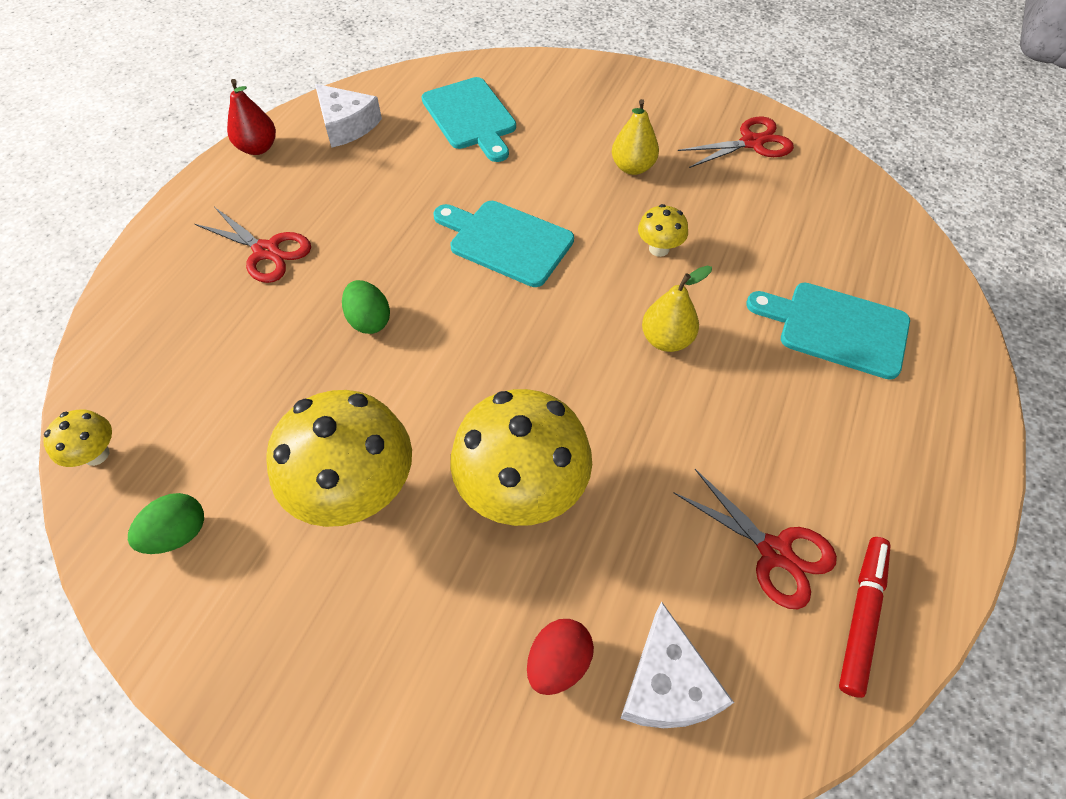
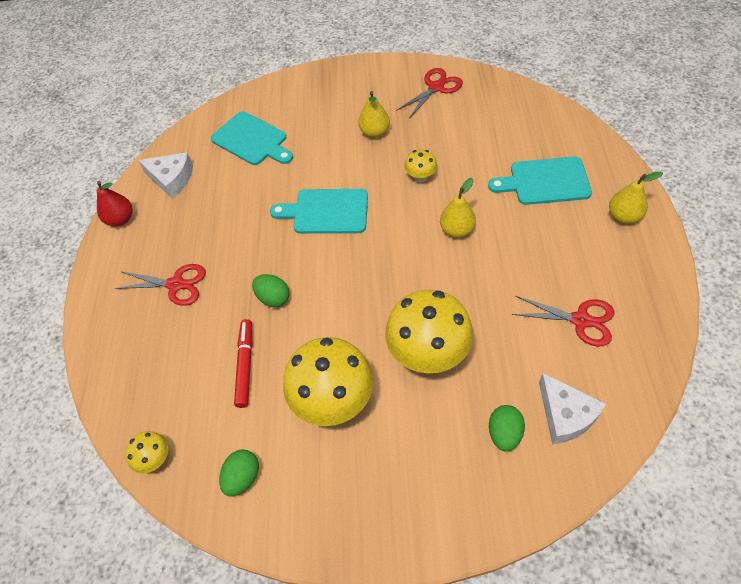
camera: 20 degrees left, 0 degrees up
red egg [527,619,594,695] -> green egg [489,405,525,452]
red marker [839,537,891,698] -> red marker moved to [234,319,253,408]
none -> yellow pear [609,172,663,224]

